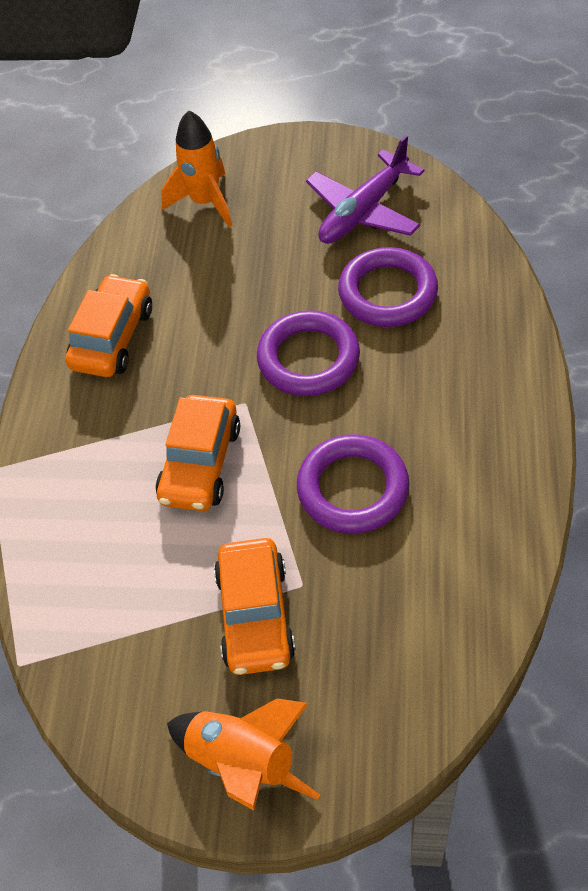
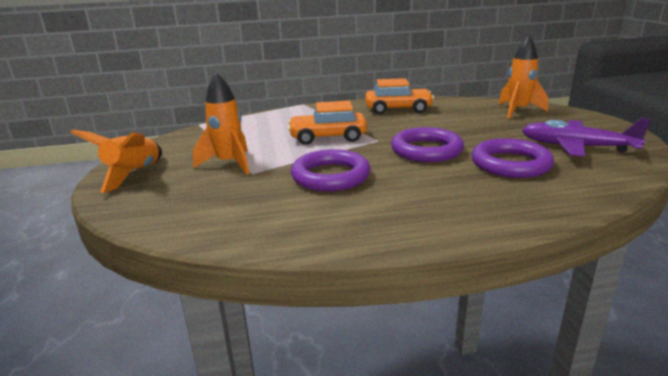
camera: 70 degrees right, 30 degrees down
orange car [214,538,296,675] -> orange rocket [193,72,250,175]

